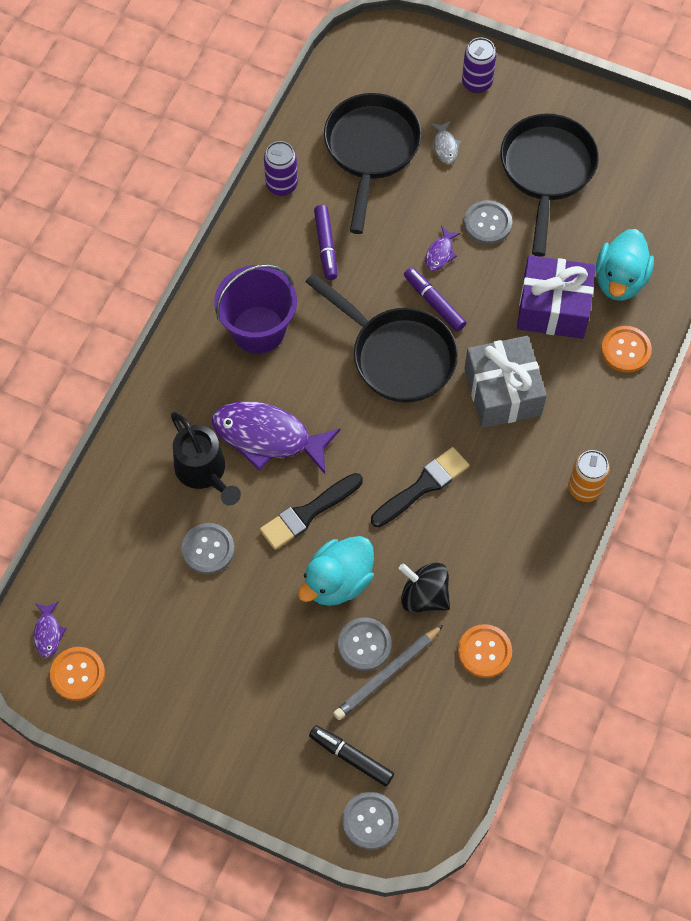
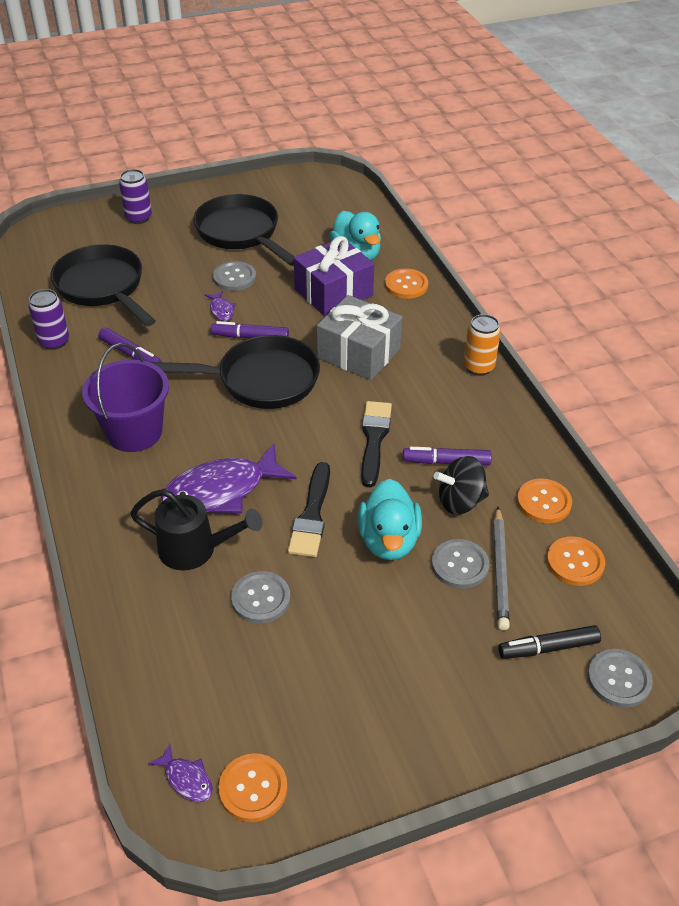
camera: 45 degrees left, 20 degrees down
grey fish [431,121,461,164] -> none
none -> purple marker [403,447,492,466]
none -> orange button [547,536,605,586]

